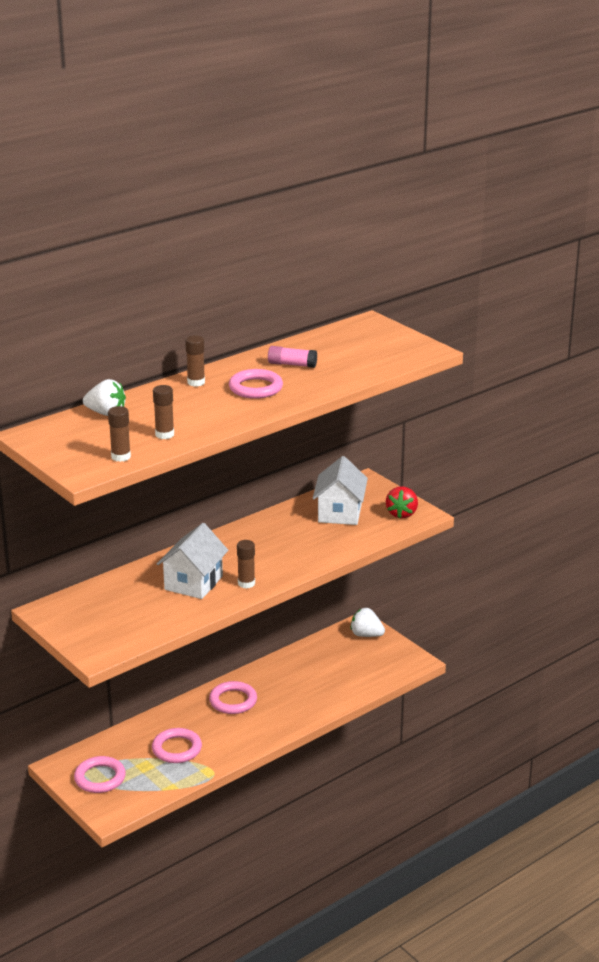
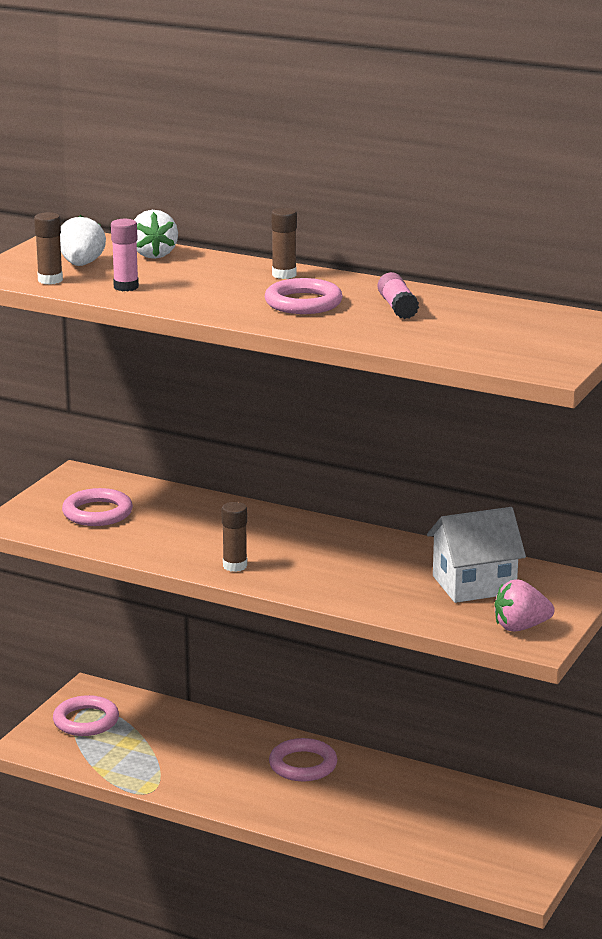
camera: 65 degrees right, 5 degrees down
pink ring [152,728,202,763] -> pink ring moved to [62,488,133,526]
brown glue stick [153,385,174,439] -> pink glue stick [111,219,139,291]
white house [157,523,228,599] -> none
white strawberry [350,608,385,637] -> white strawberry moved to [60,215,106,266]
red strawberry [386,486,418,519] -> pink strawberry [494,579,555,631]

